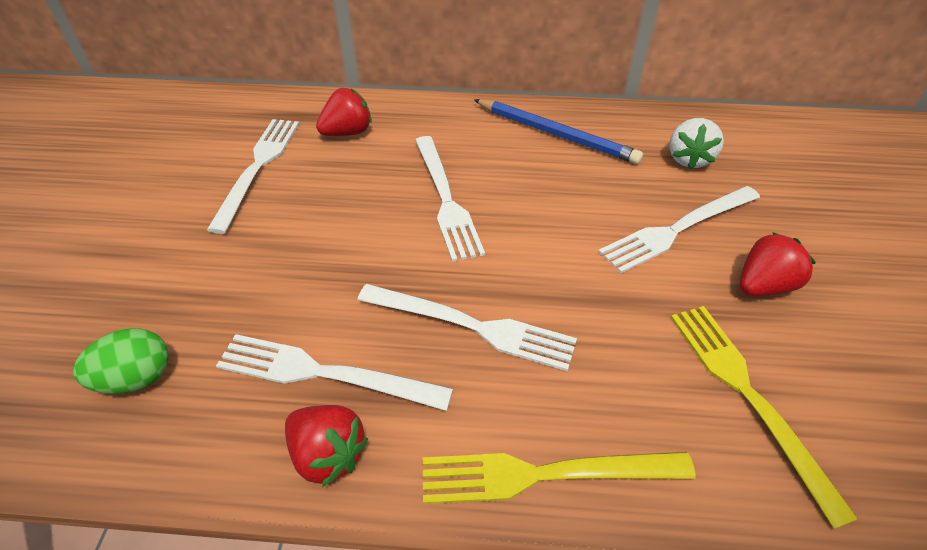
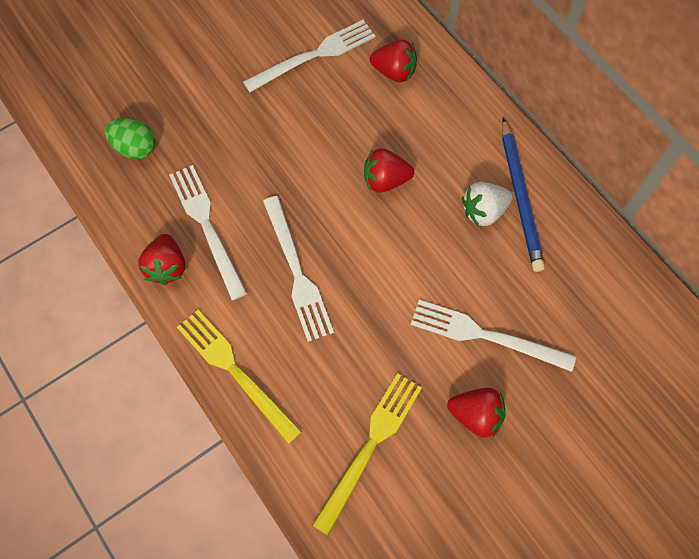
camera: 50 degrees right, 20 degrees up
white fork [415,136,485,262] -> red strawberry [364,148,414,192]
white strawberry [669,118,724,169] -> white strawberry moved to [462,182,513,227]

